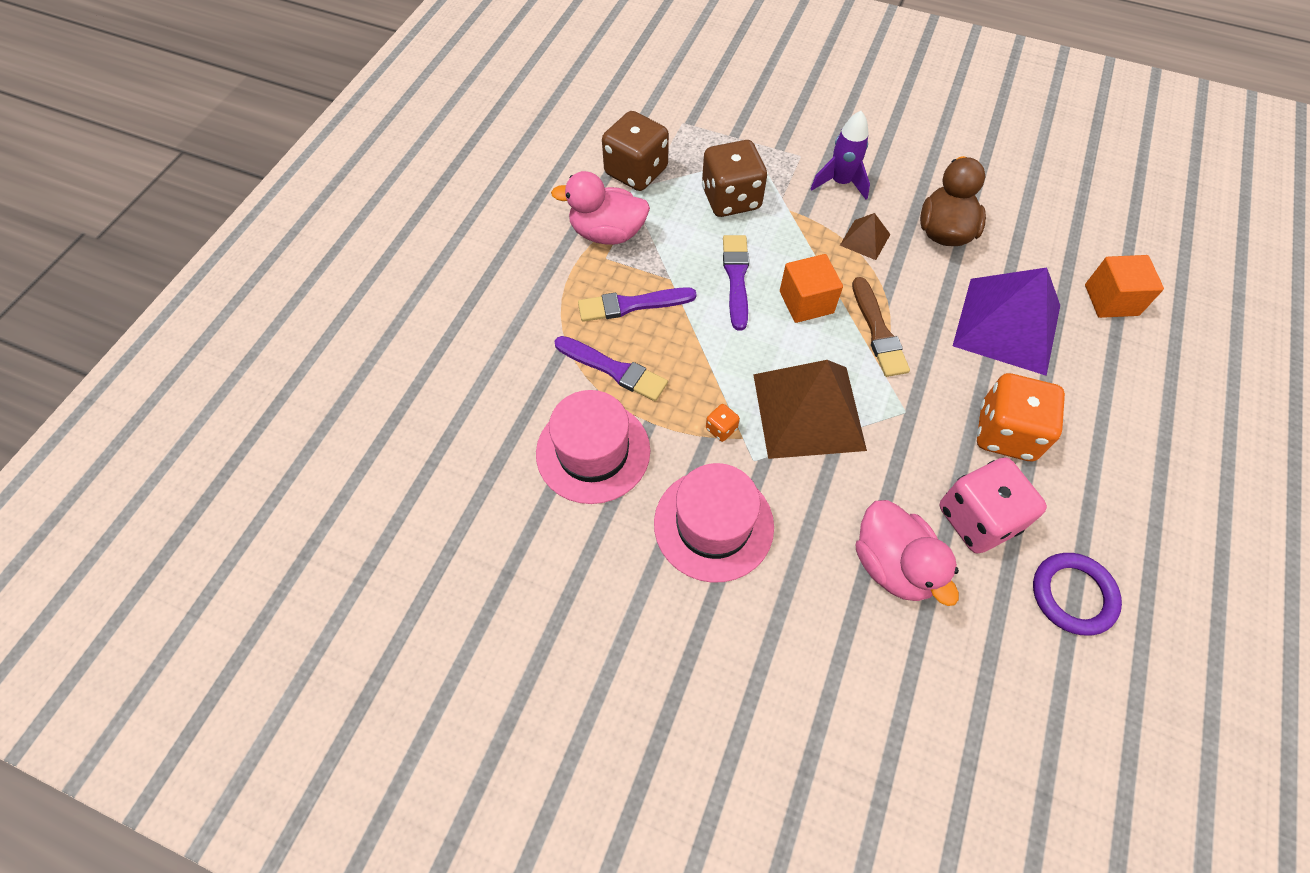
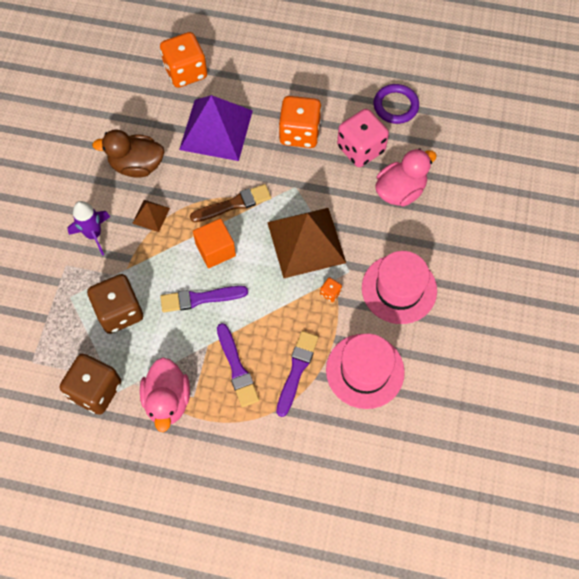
camera: 100 degrees left, 5 degrees up
orange cube [1085,255,1164,318] -> orange dice [160,32,207,88]

